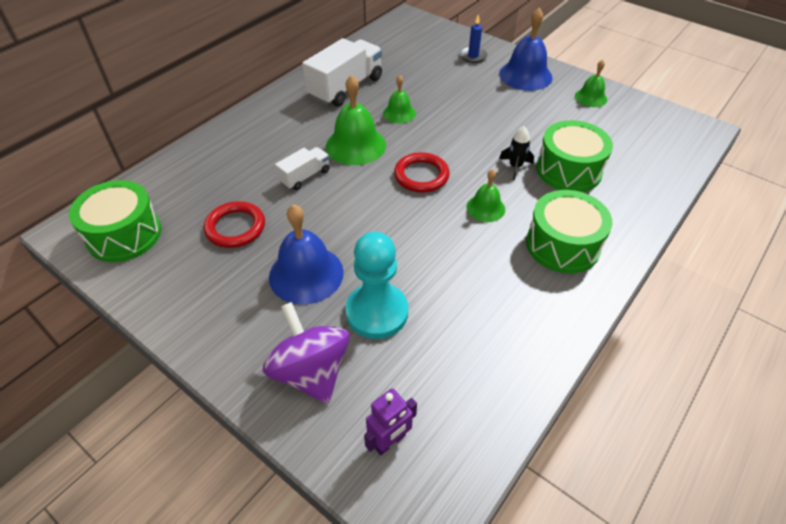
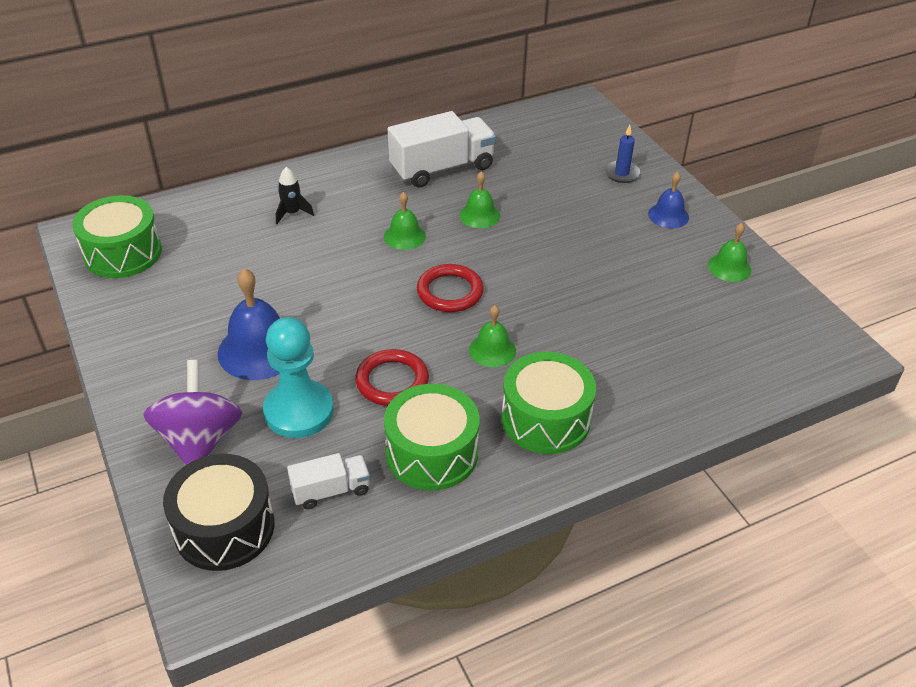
camera: 25 degrees right, 5 degrees down
red ring [204,201,265,248] -> red ring moved to [355,349,429,406]
white truck [275,147,330,190] -> white truck moved to [287,453,370,509]
green bell [326,75,386,165] -> green bell [384,192,426,250], size x0.58
purple robot [364,388,417,455] -> black drum [163,454,275,571]
blue bell [499,8,553,91] -> blue bell [648,172,689,229], size x0.58
black rocket [499,126,534,180] -> black rocket moved to [276,167,314,224]
green drum [536,120,613,192] -> green drum moved to [384,384,480,491]

